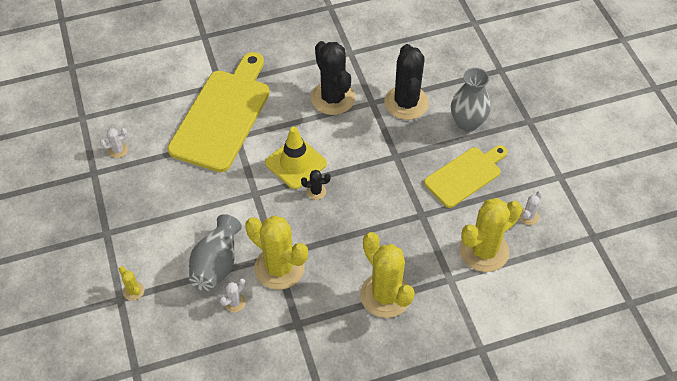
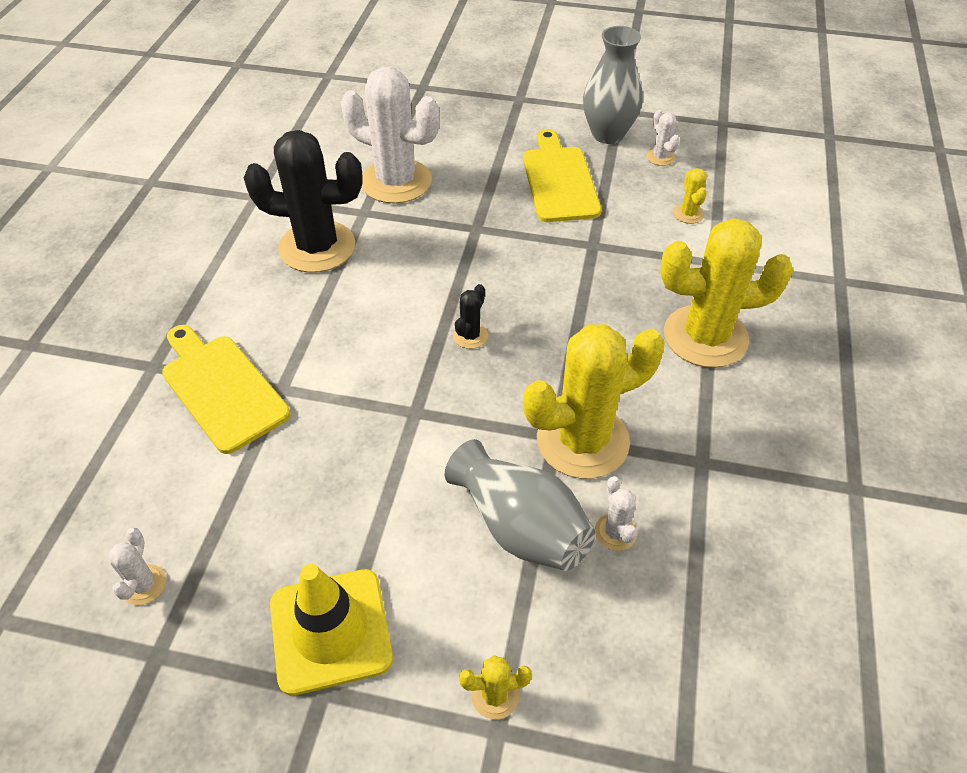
camera: 60 degrees left, 5 degrees down
yellow cutting board [168,52,270,172] -> yellow cutting board [162,325,291,454], size x0.60
yellow traffic cone [265,127,327,189] -> yellow traffic cone moved to [270,564,393,696]
black cactus [384,44,429,120] -> white cactus [341,67,440,204]
grey vase [451,68,491,132] -> grey vase moved to [583,26,643,144]
yellow cactus [460,198,522,272] -> yellow cactus [673,168,707,224], size x0.42

